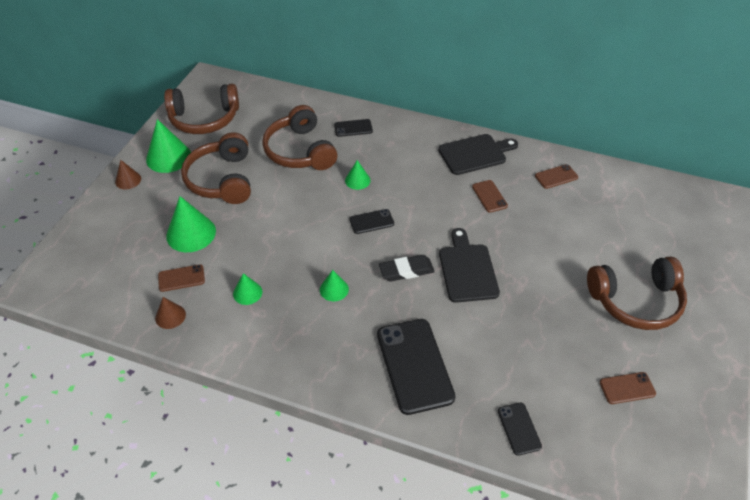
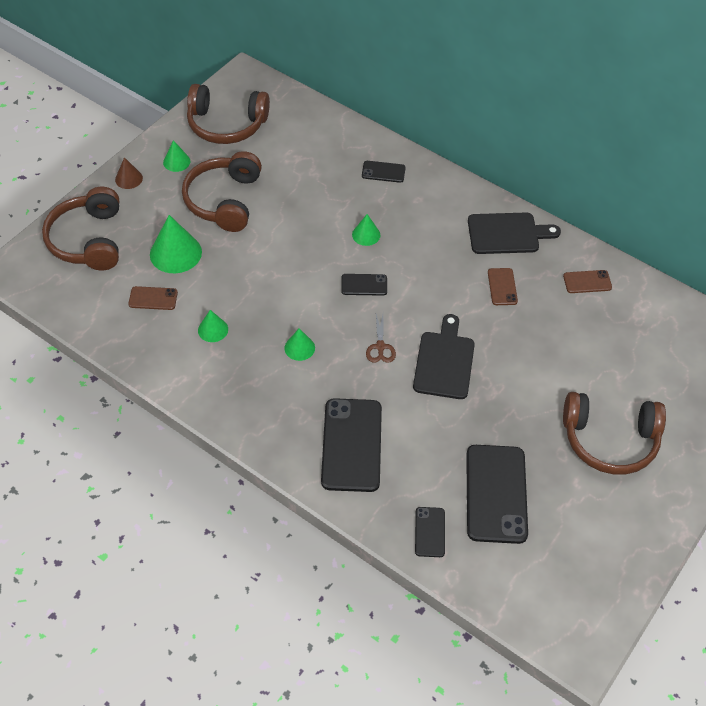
camera: 15 degrees right, 5 degrees up
green cone [146,119,191,173] -> green cone [163,140,190,172], size x0.56
brown cone [155,297,186,329] -> none
brown headphones [262,105,337,170] -> brown headphones moved to [42,187,119,270]
black eraser [379,255,435,282] -> brown scissors [366,314,396,363]
brown phone [600,372,656,404] -> none
none -> black phone [466,445,528,544]

